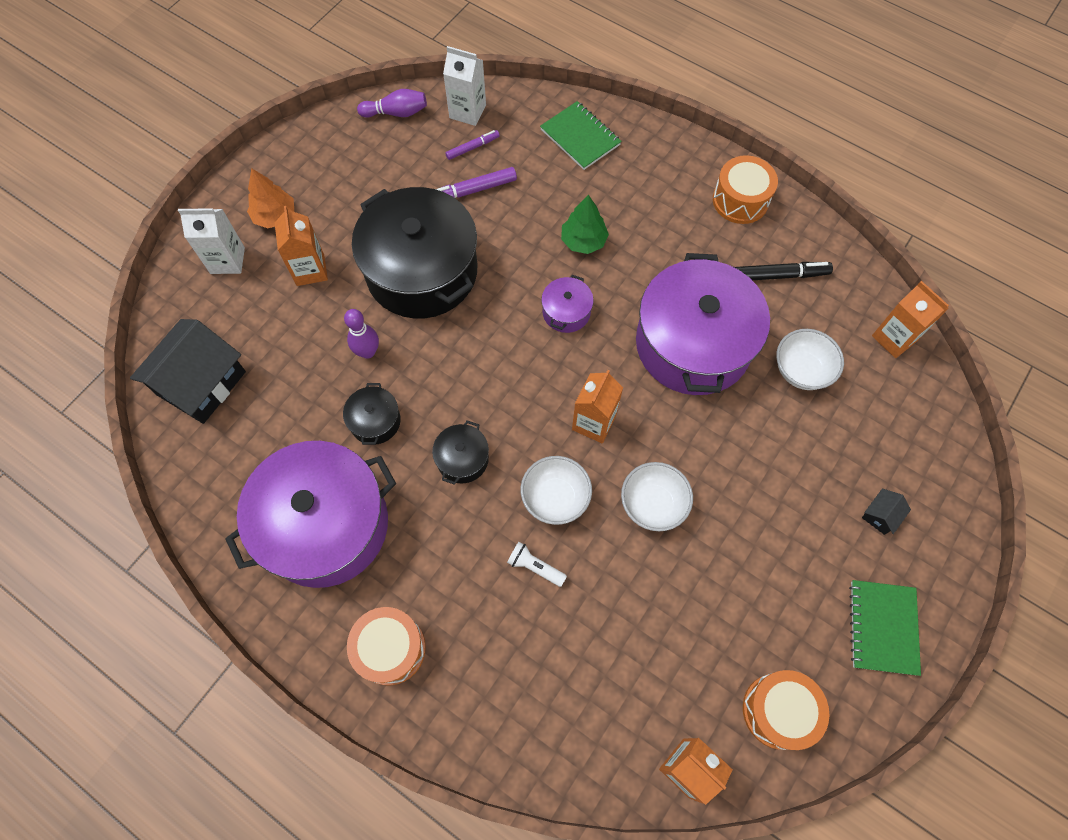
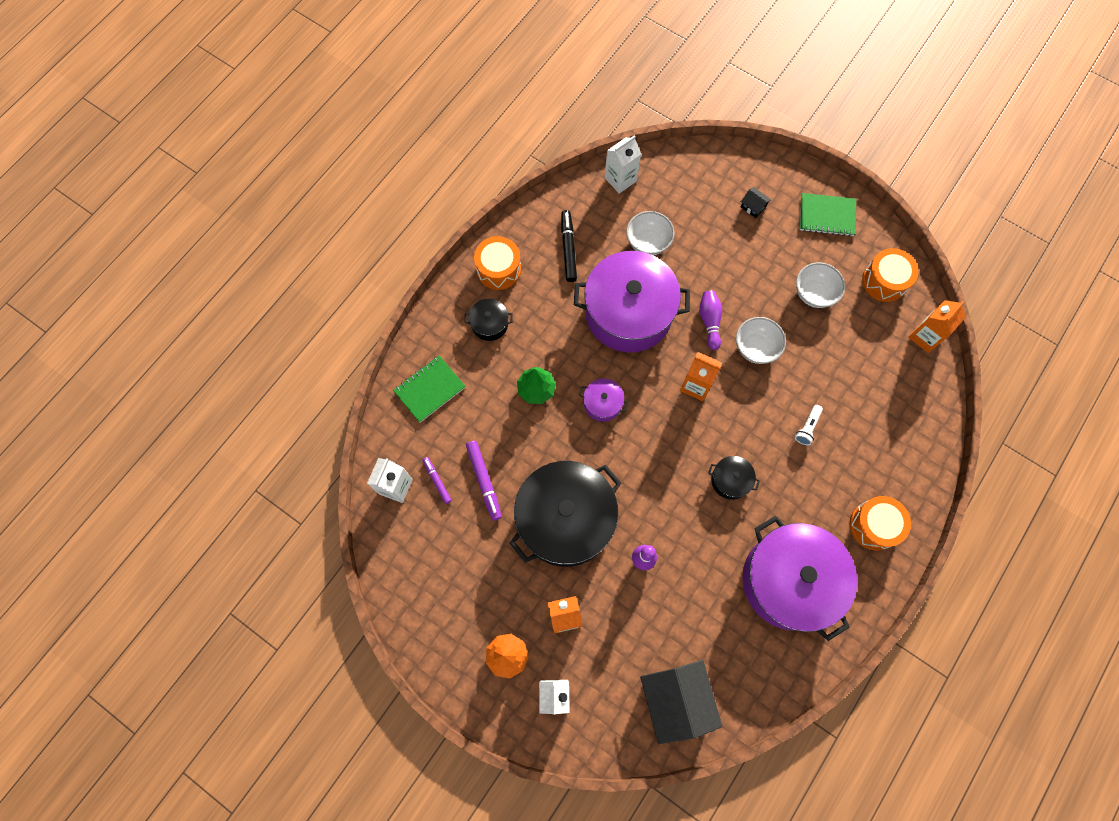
camera: 90 degrees left, 5 degrees up
black house [130,319,246,424] -> black house turned 45 degrees clockwise [640,660,722,744]
black pot [343,383,401,445] -> black pot moved to [464,299,513,341]
purple bowling pin [357,89,427,118] -> purple bowling pin moved to [699,290,722,350]
white bowl [521,456,592,525] -> white bowl moved to [796,262,845,308]
orange carton [872,281,949,358] -> white carton [605,135,641,194]

